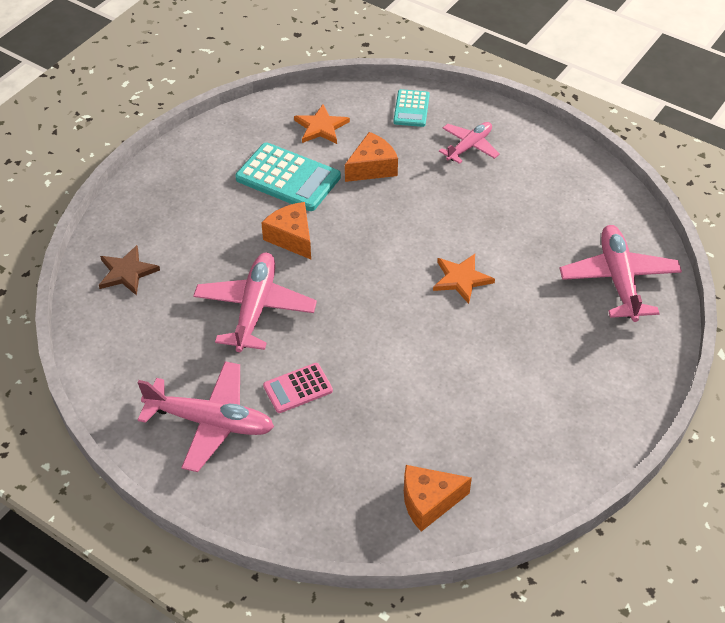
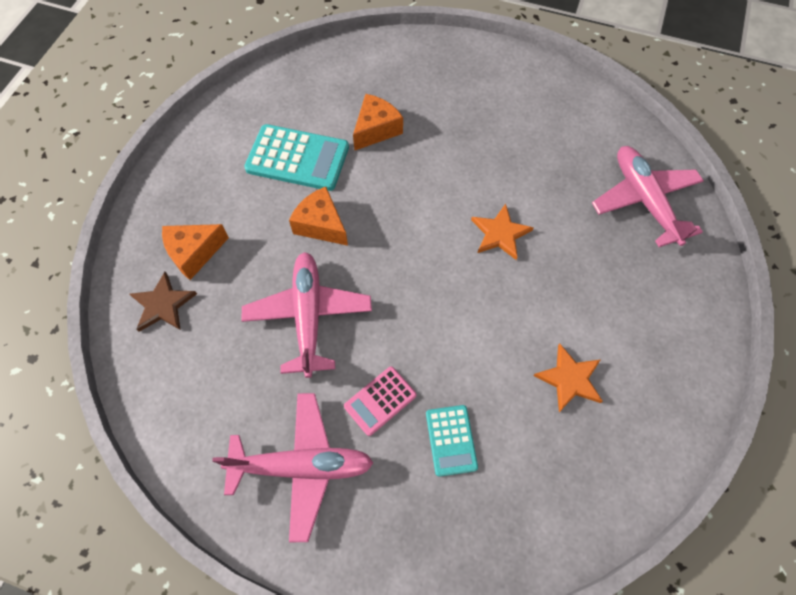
camera: 15 degrees left, 15 degrees up
orange star [294,104,350,144] -> orange star moved to [533,344,603,412]
turquoise calculator [393,89,430,127] -> turquoise calculator moved to [426,405,478,477]
orange cheese [404,465,472,532] -> orange cheese moved to [162,224,229,280]
pink plane [439,122,500,164] -> none

